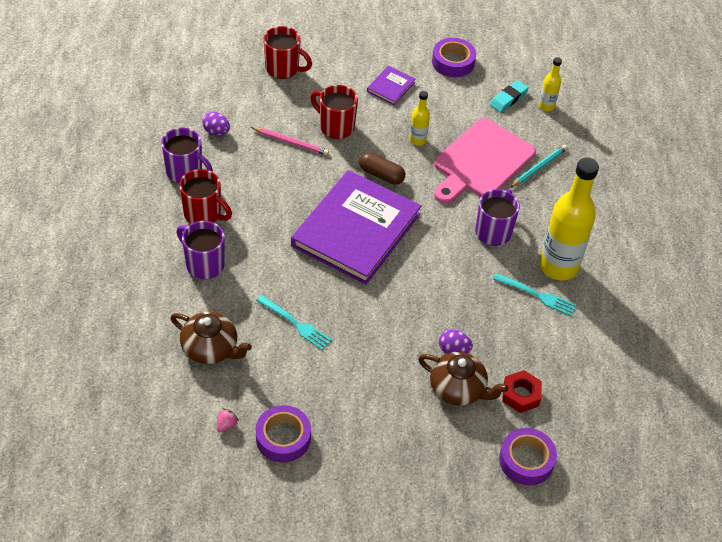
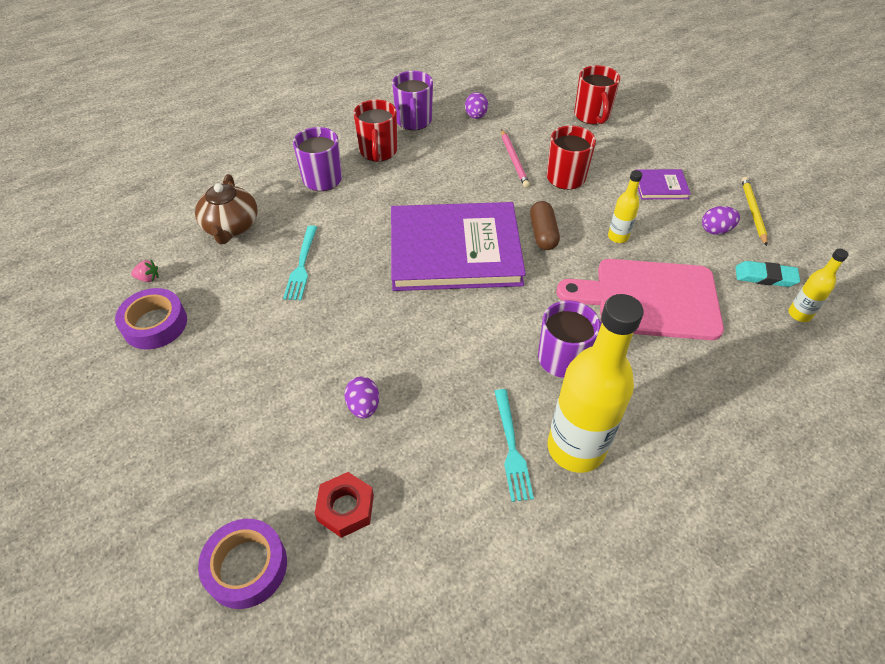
camera: 60 degrees right, 0 degrees up
brown teapot [418,352,509,406] -> none
purple tape [432,38,476,77] -> yellow pencil [741,177,767,246]
turquoise pencil [510,145,567,188] -> none
none -> purple egg [702,206,740,235]

